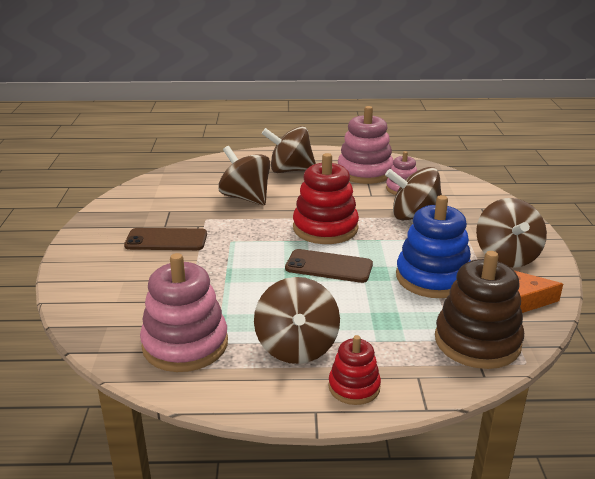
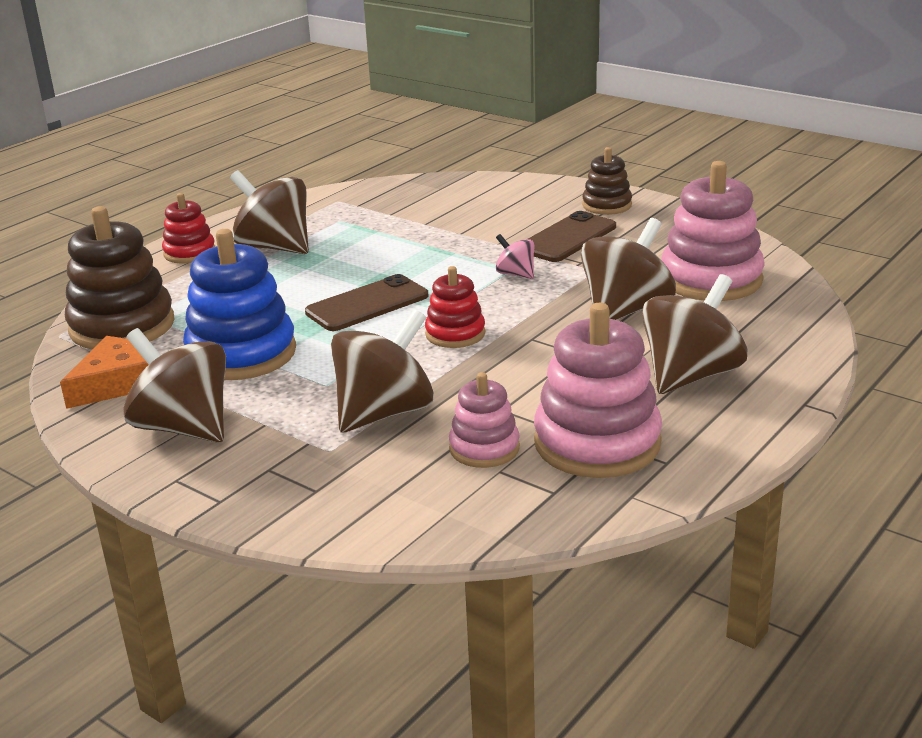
camera: 130 degrees right, 0 degrees up
pink stacking toy [140,253,228,372] -> pink stacking toy moved to [661,161,765,301]
brown spinning top [218,146,271,206] -> brown spinning top turned 45 degrees counterclockwise [581,218,676,320]
red stacking toy [293,153,359,244] -> red stacking toy [425,266,485,348], size x0.56
none -> pink spinning top [496,234,534,279]
none -> brown stacking toy [582,147,632,215]

